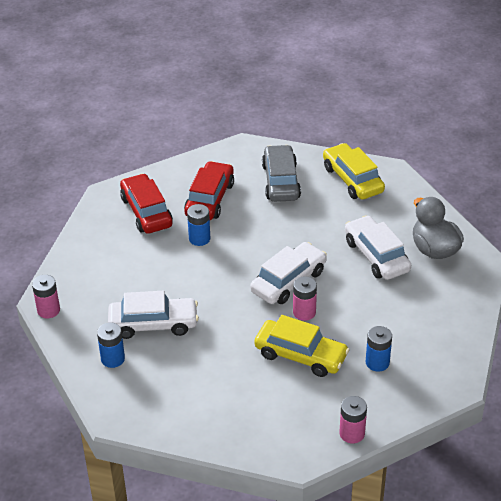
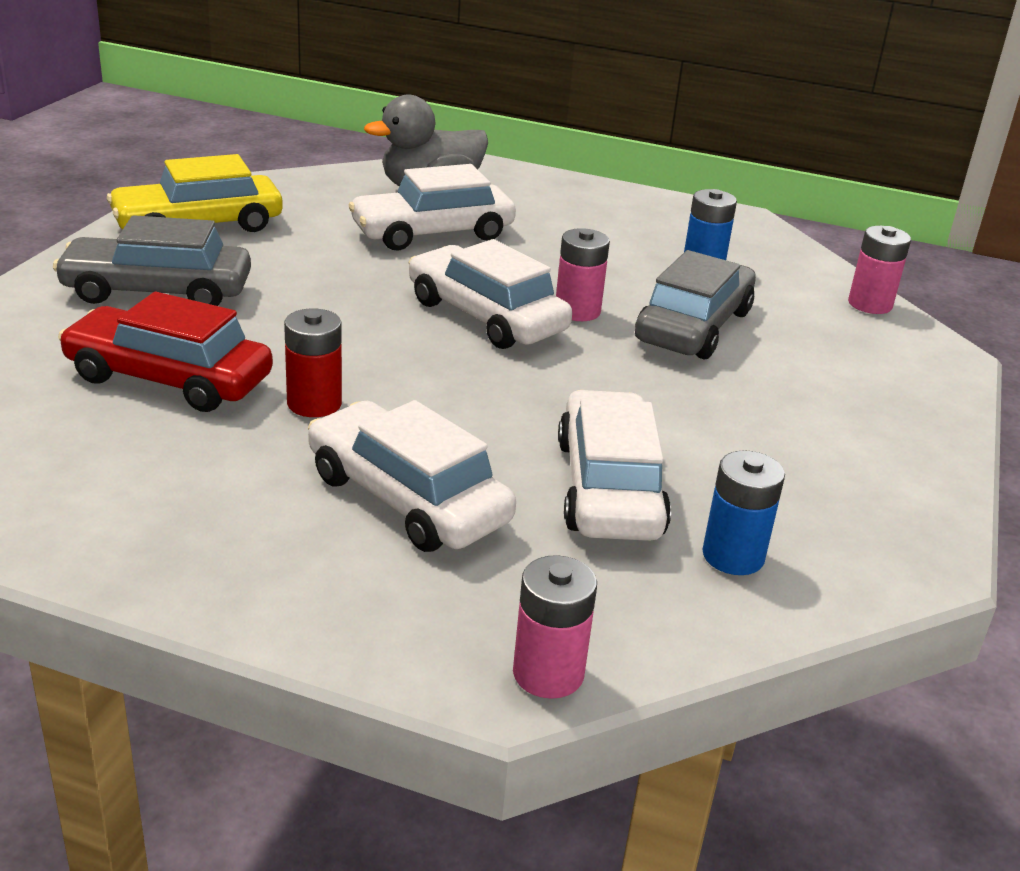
camera: 90 degrees left, 10 degrees down
red car [120,173,173,234] -> none
blue battery [187,204,210,246] -> red battery [284,308,342,417]
yellow car [254,315,349,377] -> grey car [635,250,756,359]
none -> white car [308,400,516,552]

